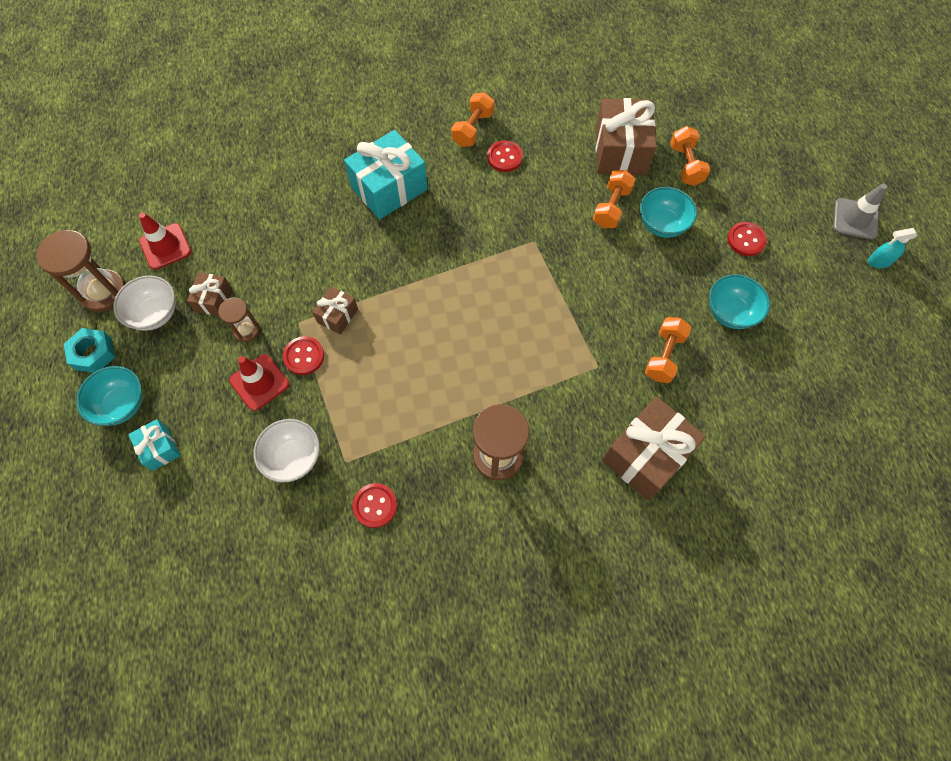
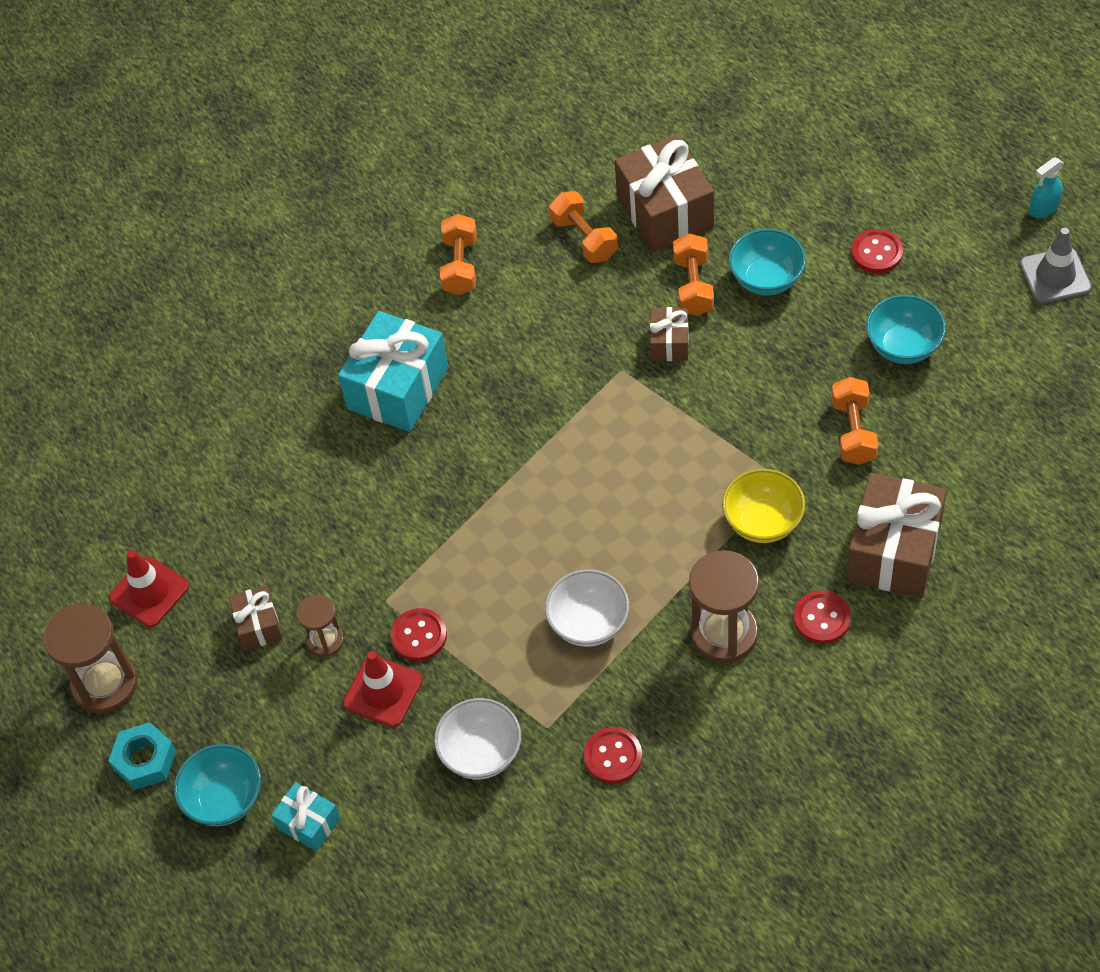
camera: 20 degrees left, 10 degrees down
white bowl [113,276,176,331] -> white bowl moved to [545,569,629,647]
brown gift [312,286,358,335] -> brown gift moved to [650,307,689,361]
red button [487,141,523,172] -> red button moved to [794,591,851,644]
orange dumbbell [670,126,710,186] -> orange dumbbell moved to [549,191,618,263]
grey traffic cone [833,184,887,240] -> grey traffic cone moved to [1020,228,1092,304]
none -> yellow bowl [722,469,805,543]

